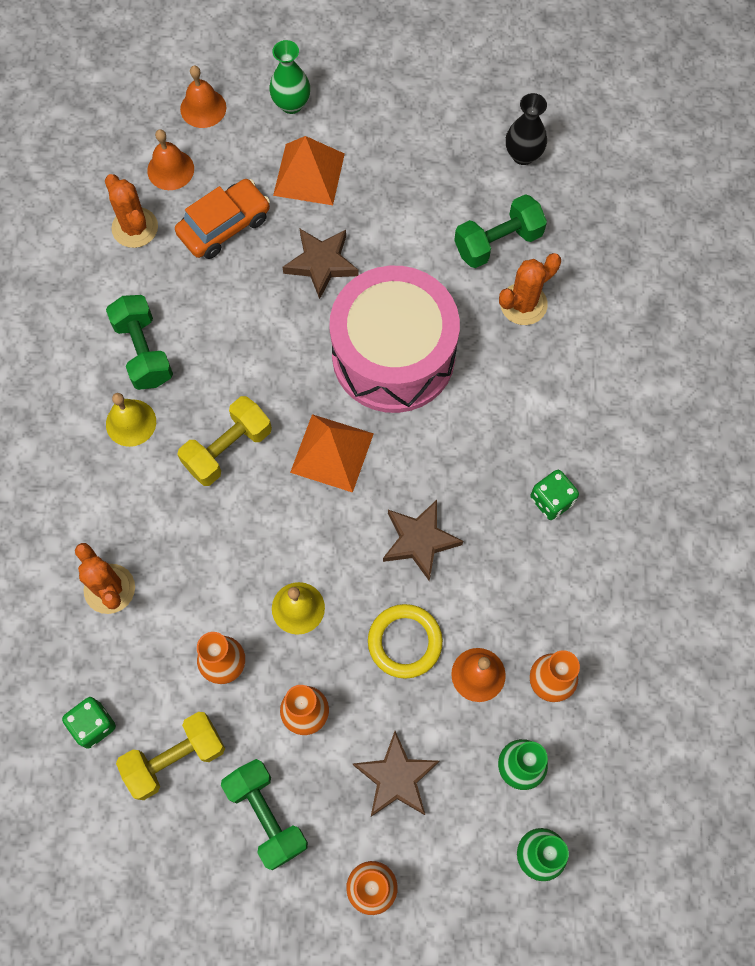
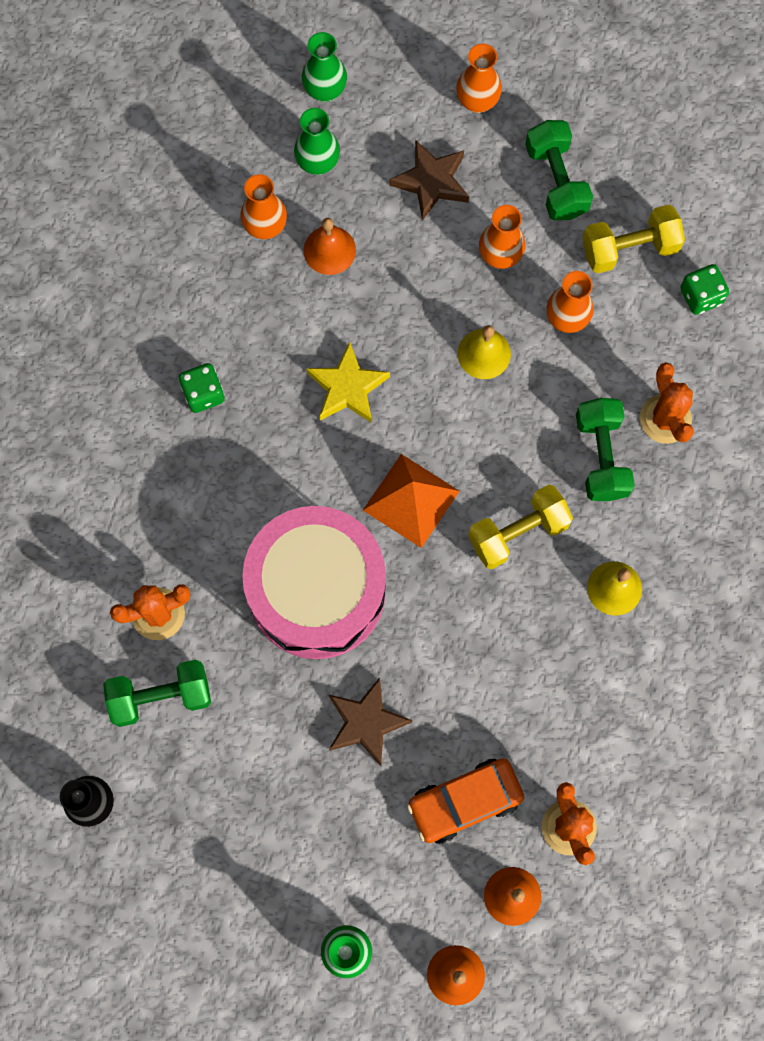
camera: 165 degrees left, 5 degrees up
green dumbbell [106,295,173,390] -> green dumbbell moved to [576,398,635,501]
orange pyramid [273,136,345,205] -> none
yellow ring [368,604,443,679] -> none
brown star [383,500,463,581] -> yellow star [306,342,390,423]

